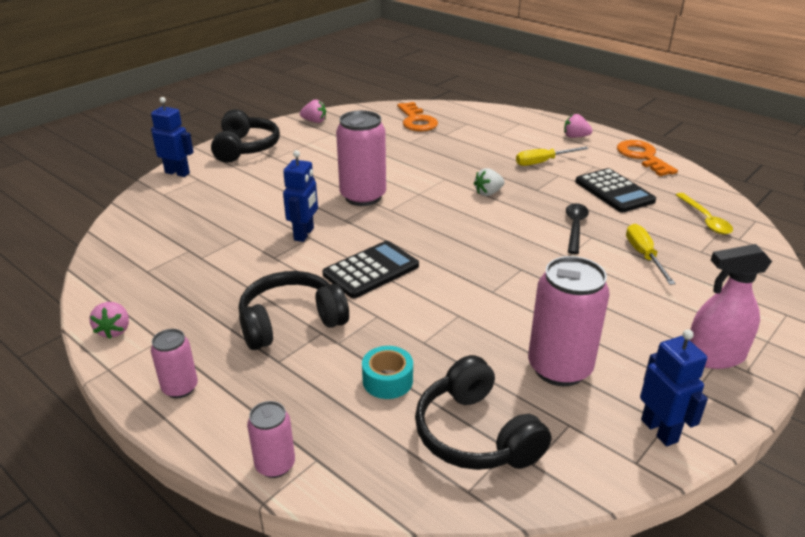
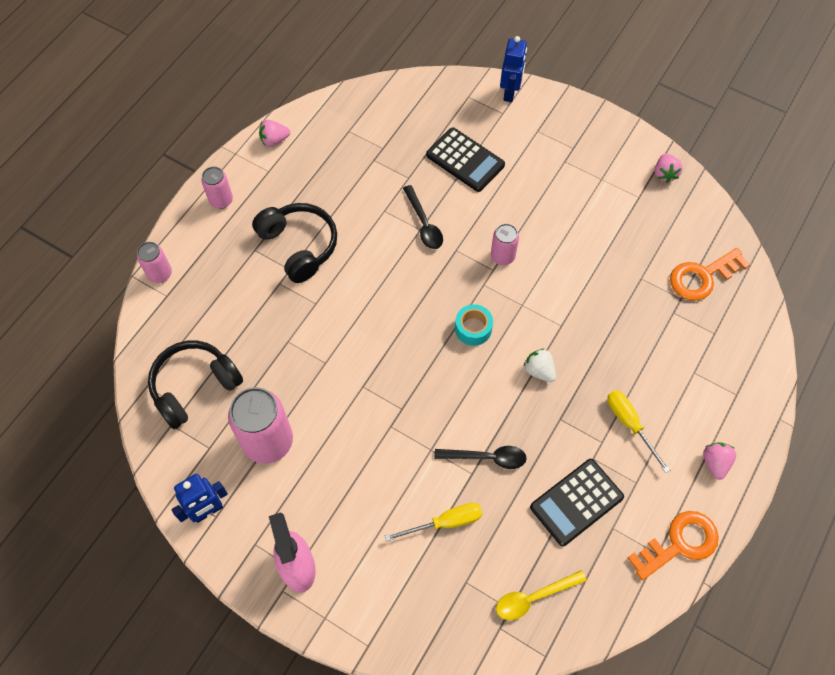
camera: 80 degrees right, 30 degrees up
black headphones [211,109,280,163] -> none
blue robot [283,150,318,242] -> black spoon [403,185,443,249]
black calculator [322,241,419,298] -> black calculator moved to [426,127,505,192]
pink can [336,110,386,206] -> pink can [491,224,519,265], size x0.54
turquoise tape [362,346,413,399] -> turquoise tape moved to [455,304,493,346]

